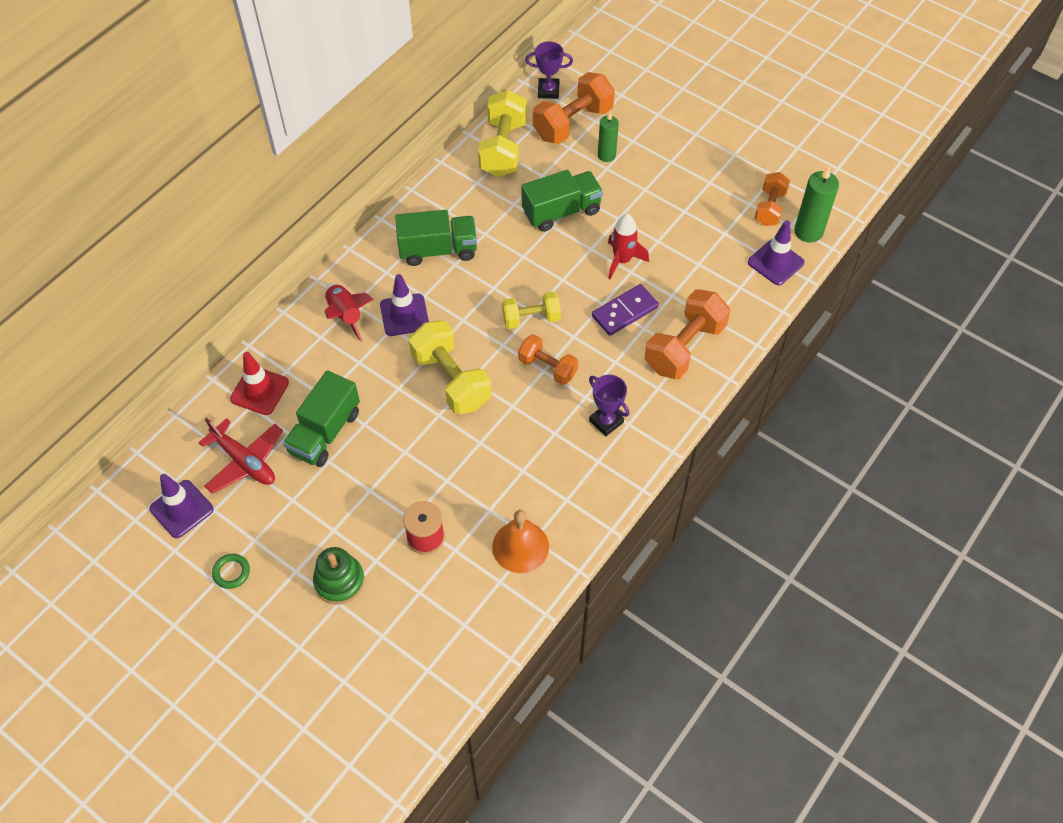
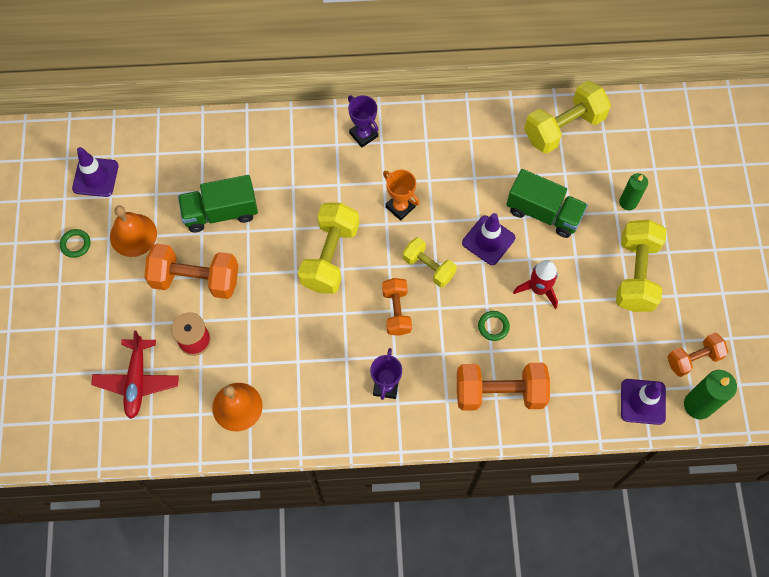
camera: 50 degrees right, 10 degrees up
red plane [198,418,283,494] -> red plane moved to [91,331,179,419]
red traffic cone [230,352,289,415] -> none
green stacking toy [313,547,365,605] -> none
red rocket [325,283,374,342] -> none
purple traffic cone [380,274,429,336] -> purple traffic cone moved to [462,213,515,265]
green truck [395,210,477,266] -> none
purple trophy [525,41,573,99] -> purple trophy moved to [348,95,378,147]
orange dumbbell [533,72,615,144] -> orange dumbbell moved to [144,244,238,299]
purple domino [592,284,659,336] -> green ring [478,311,510,341]
none -> orange bell [110,205,157,257]
none -> orange trophy [383,170,420,221]
none -> yellow dumbbell [616,220,667,312]

